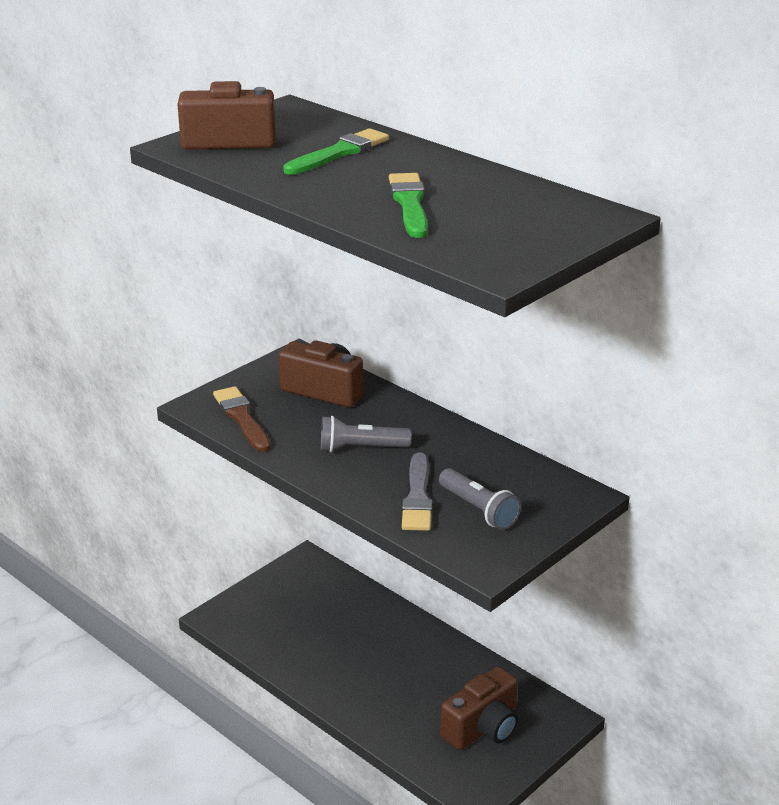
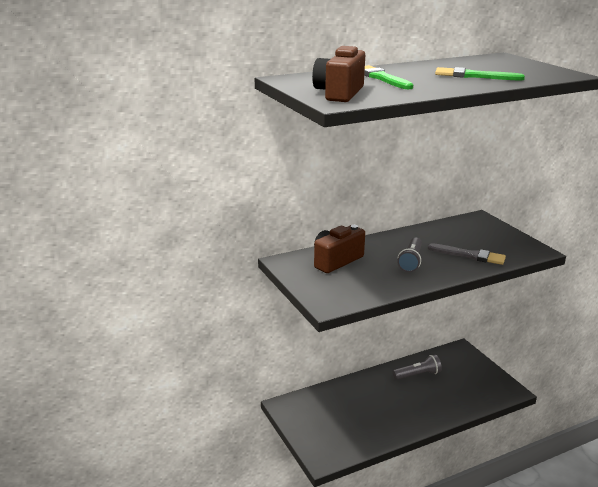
camera: 70 degrees left, 5 degrees down
brown brush [213,386,270,452] -> none
grey flashlight [439,468,521,530] -> grey flashlight moved to [393,355,442,380]
brown camera [440,666,518,750] -> none

